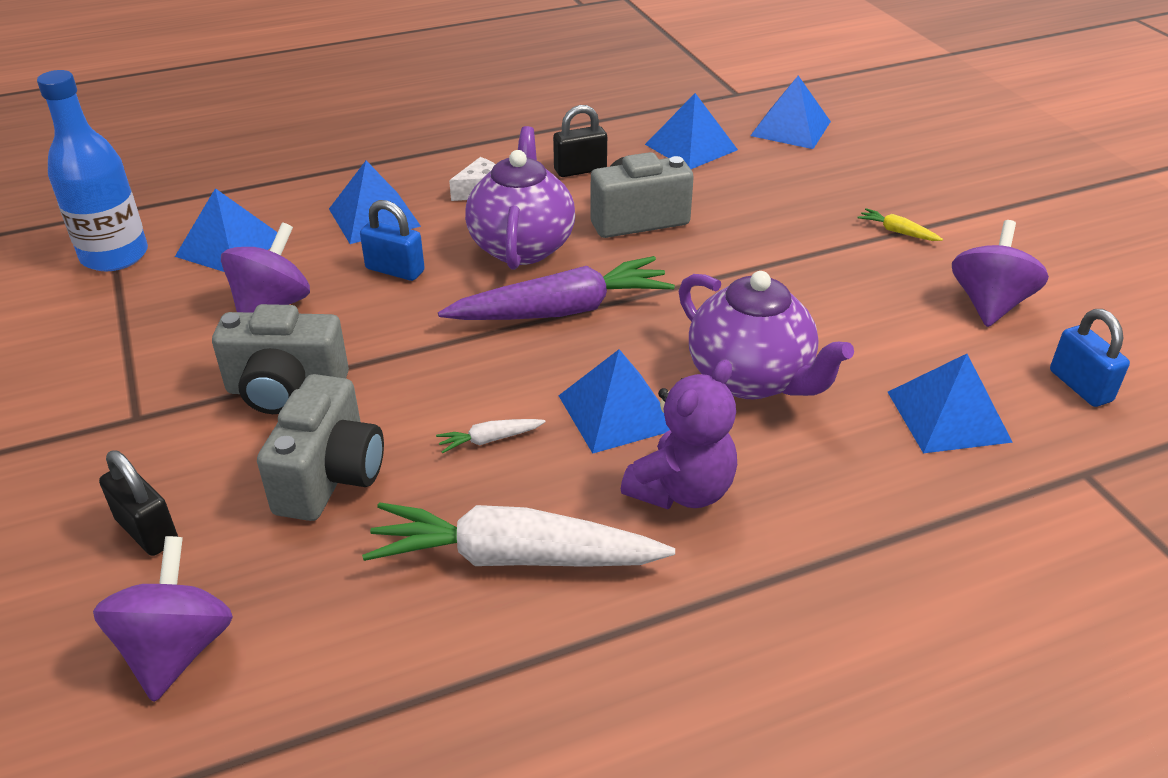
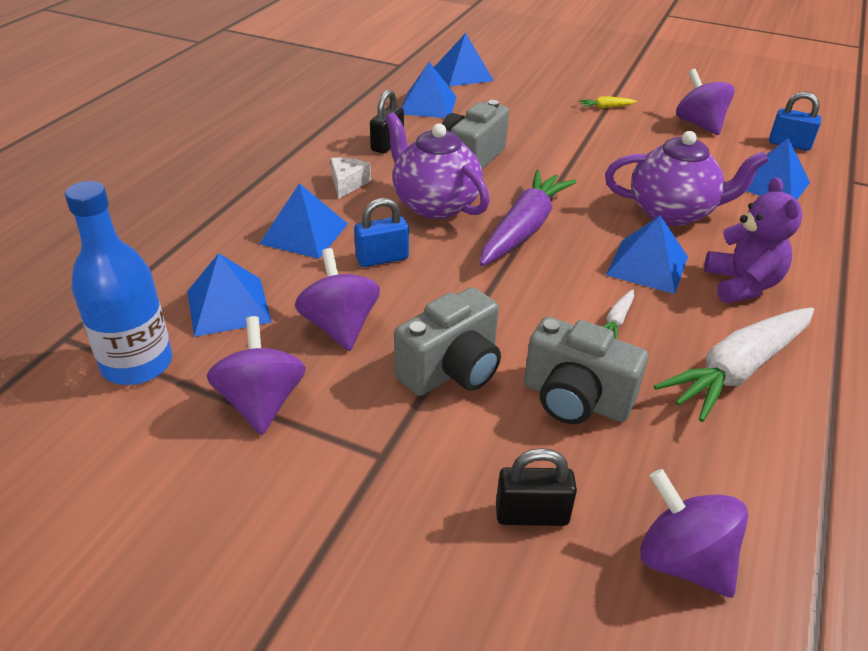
camera: 45 degrees left, 0 degrees up
grey camera [257,374,384,521] -> grey camera turned 150 degrees clockwise [524,317,648,424]
none -> purple spinning top [207,316,306,435]

